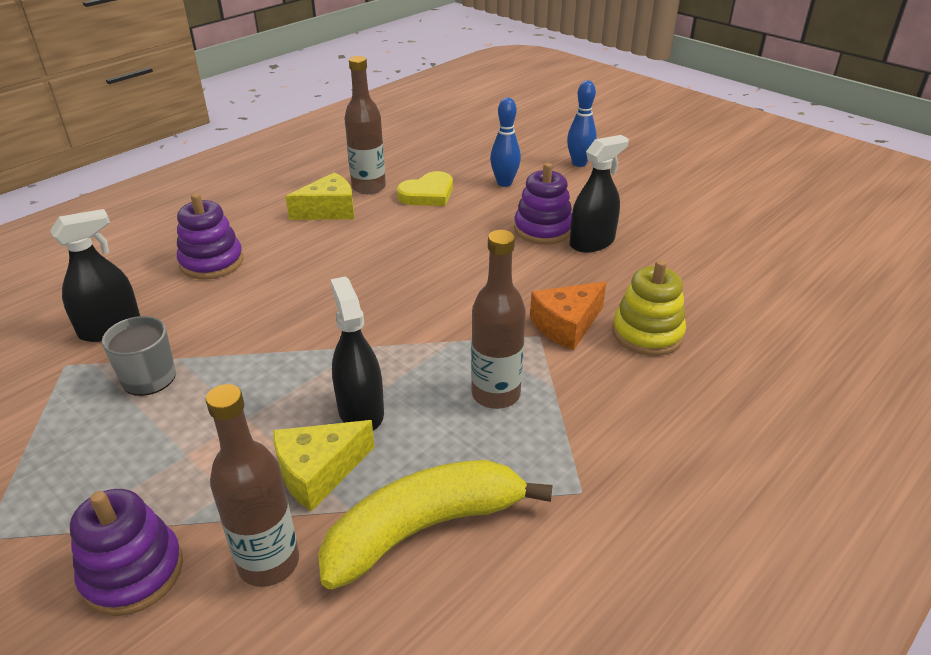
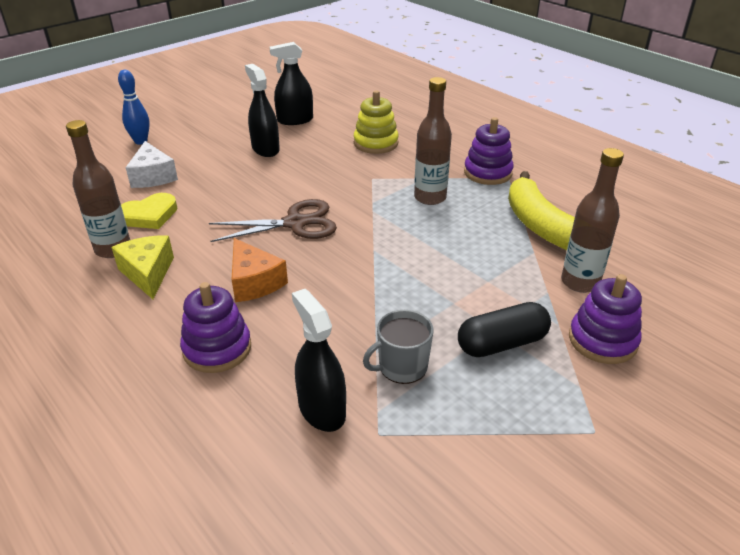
camera: 85 degrees left, 0 degrees up
yellow cheese [273,420,375,511] -> none
black spray bottle [331,276,384,430] -> black spray bottle moved to [269,42,313,125]
yellow heart [397,171,453,206] -> yellow heart turned 90 degrees clockwise [121,193,177,229]
blue bowling pin [490,97,521,187] -> white cheese [125,141,178,188]
purple stacking toy [514,163,572,245] -> purple stacking toy moved to [464,117,514,185]
orange cheese [530,282,607,351] -> orange cheese moved to [232,238,288,302]
none -> brown scissors [209,199,337,242]
none -> black capsule [458,302,551,357]

